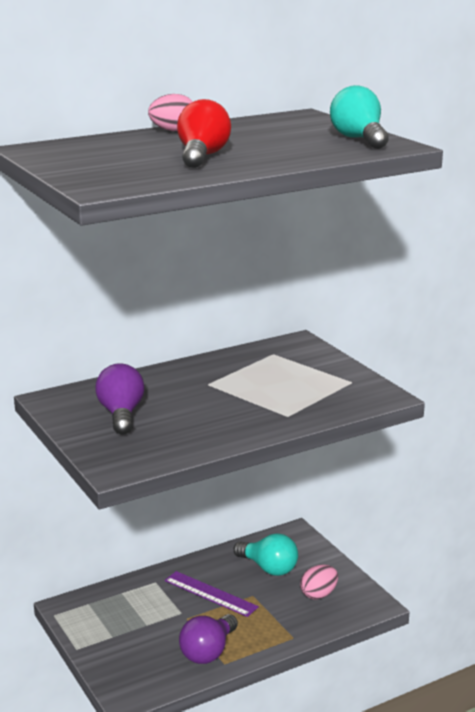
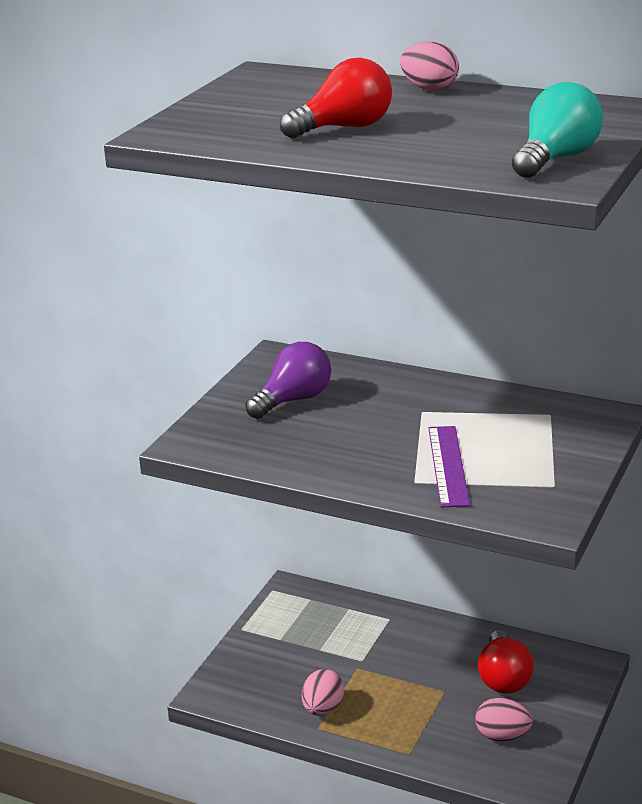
camera: 55 degrees right, 5 degrees up
purple ruler [165,571,259,617] -> purple ruler moved to [428,426,470,508]
purple light bulb [179,614,238,664] -> pink egg [302,669,344,716]
turquoise light bulb [234,533,298,576] -> red light bulb [478,630,534,694]

